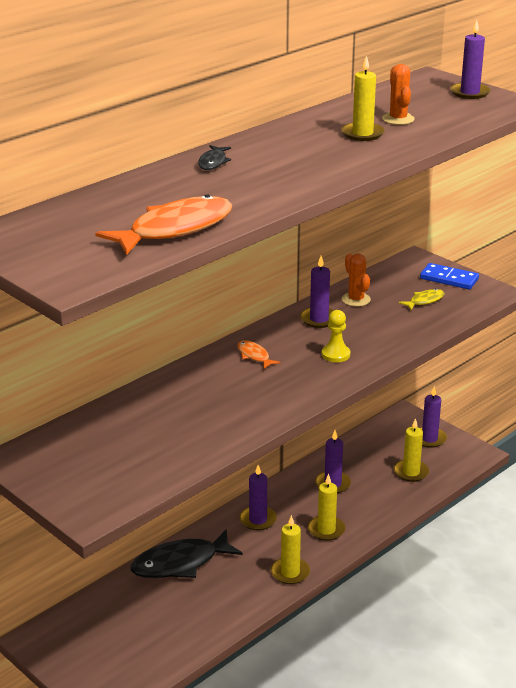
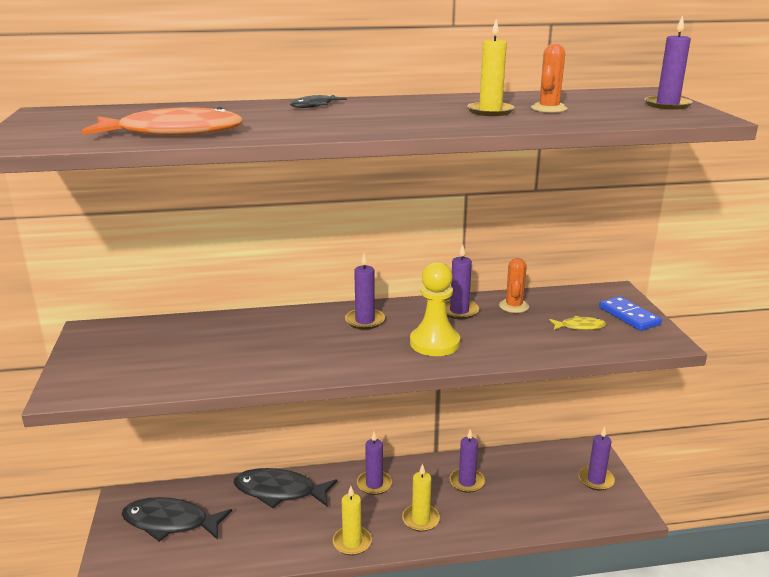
camera: 35 degrees right, 5 degrees down
orange fish [237,340,280,369] -> purple candle [345,253,385,330]
yellow pawn [322,310,350,362] -> yellow pawn [410,262,460,356], size x1.67
yellow candle [394,418,429,482] -> none
none -> black fish [121,497,232,542]

